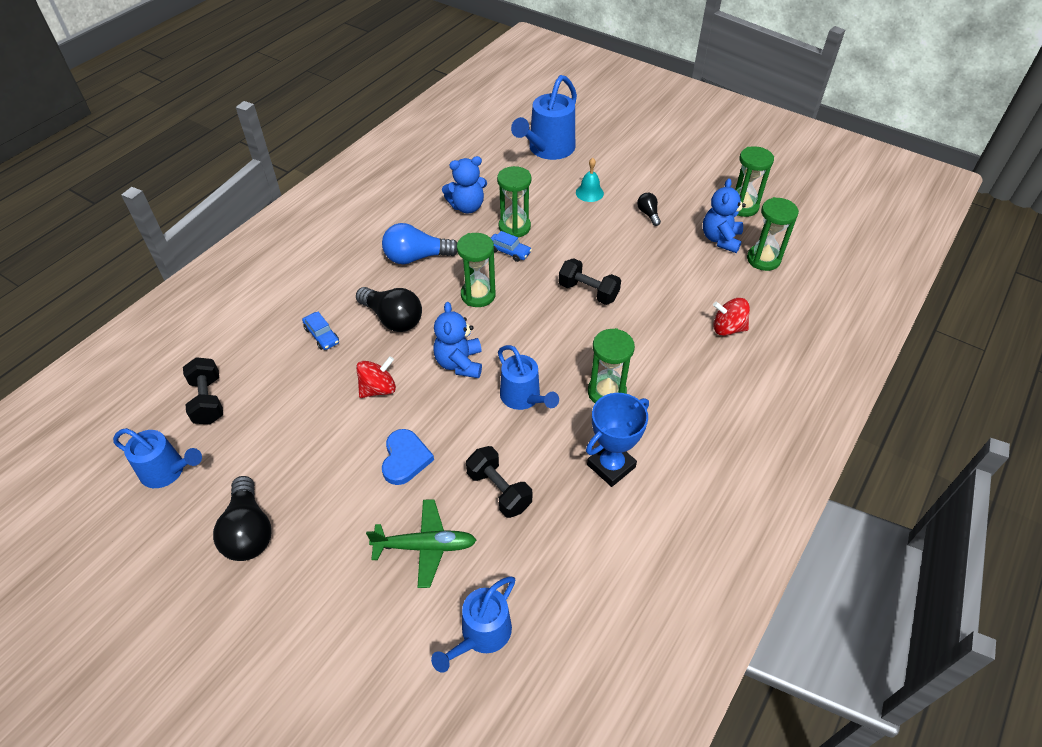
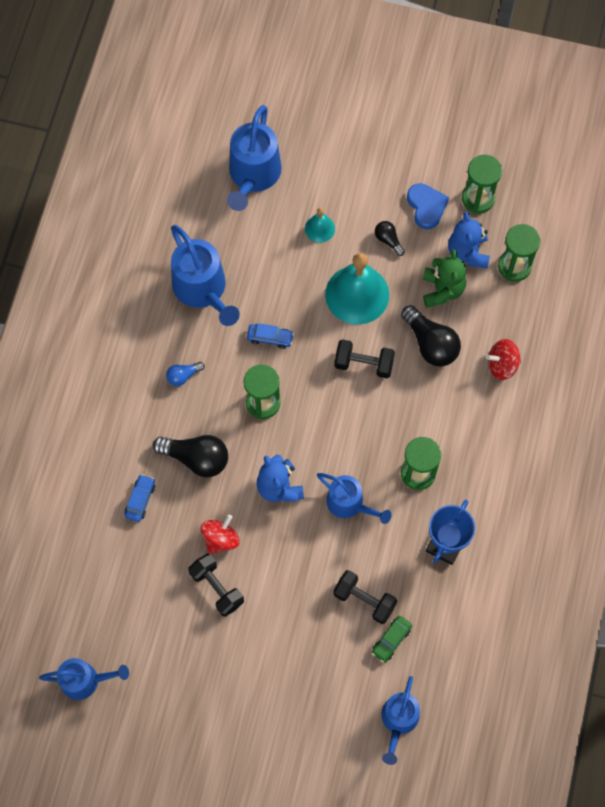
camera: 20 degrees left, 20 degrees up
black dumbbell [183,357,223,424] -> black dumbbell moved to [188,554,244,617]
black light bulb [213,476,272,561] -> black light bulb moved to [401,305,461,367]
blue car [302,312,339,350] -> blue car turned 105 degrees counterclockwise [124,474,155,522]
green plane [366,499,477,588] -> none
blue light bulb [382,223,458,264] -> blue light bulb [166,362,205,386], size x0.53
blue heart [382,429,434,485] -> blue heart moved to [407,183,449,229]
blue teddy bear [442,156,487,213] -> blue watering can [171,225,240,326]
green hourglass [497,166,531,237] -> none
none -> turquoise bell [325,253,389,325]
none -> green car [372,616,412,662]
none -> green teddy bear [423,249,466,308]

